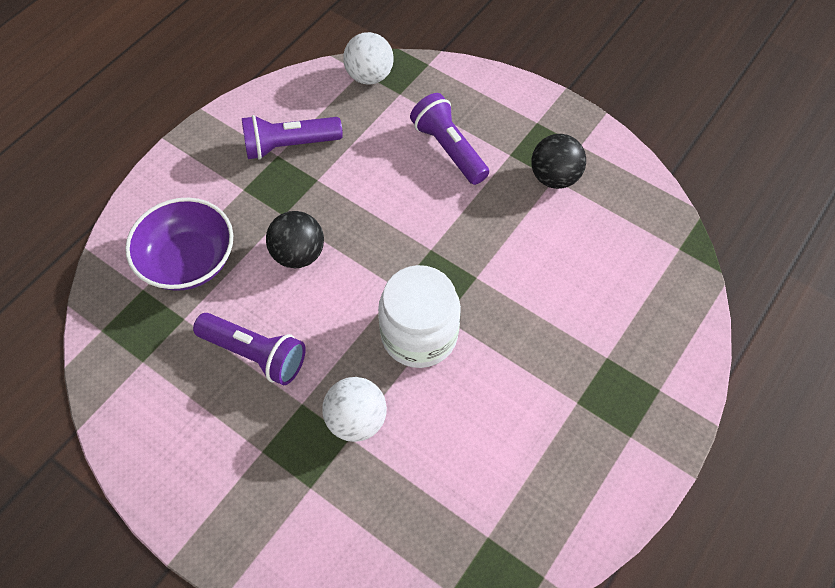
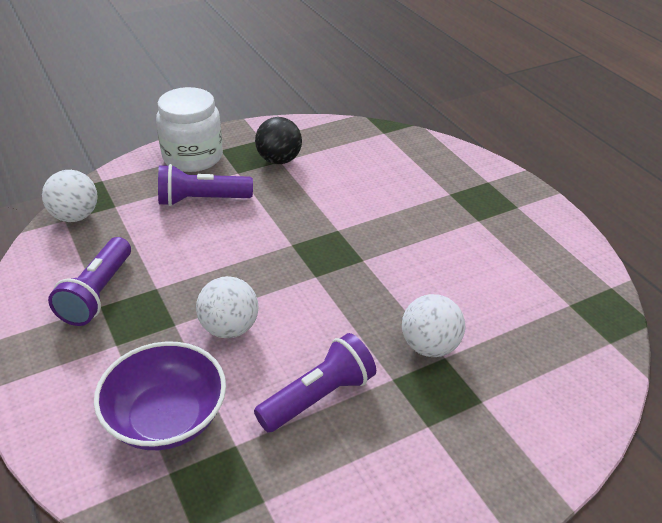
camera: 65 degrees left, 20 degrees down
black ball [266,211,324,268] -> white ball [196,276,258,338]
white jar [378,265,461,368] -> white jar moved to [156,87,223,172]

